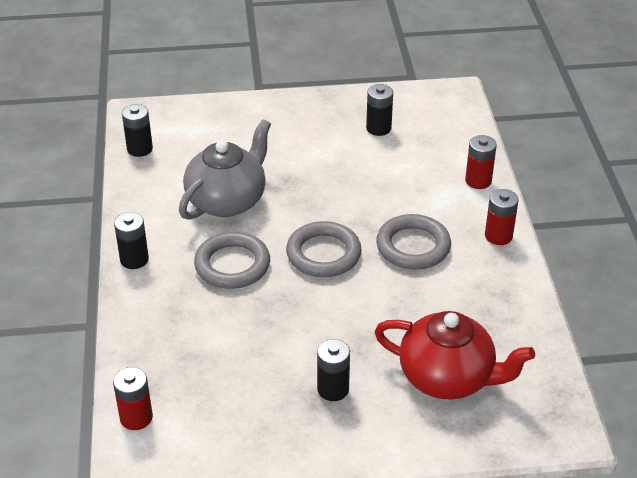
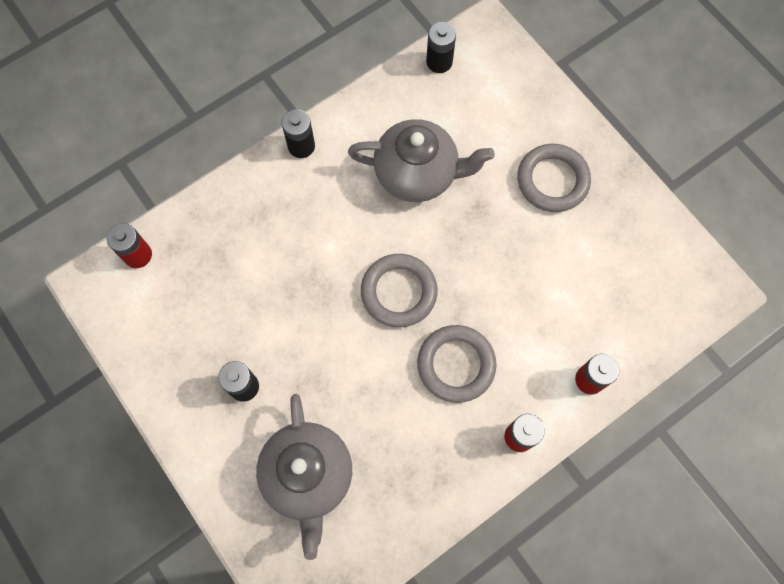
camera: 60 degrees right, 30 degrees up
grey ring [194,232,270,289] -> grey ring moved to [517,144,591,212]
black battery [366,84,393,136] -> none
red teapot [374,311,535,400] -> grey teapot [256,394,352,560]

